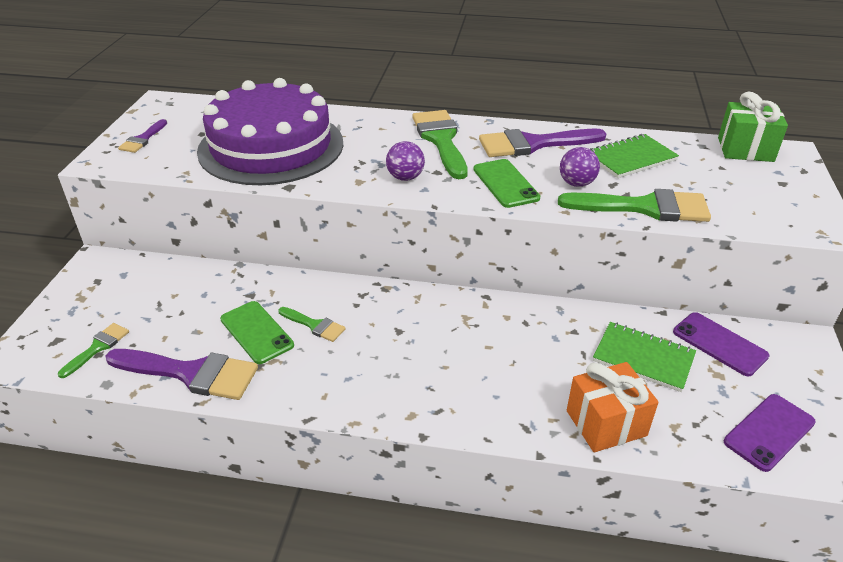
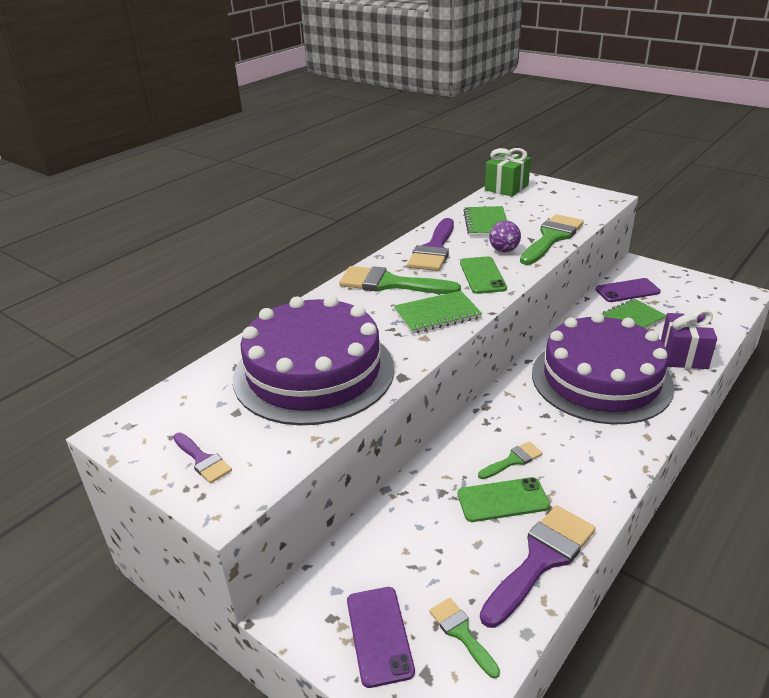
camera: 60 degrees left, 5 degrees down
purple ball [386,141,425,181] -> green notebook [394,291,482,334]
green phone [473,159,540,208] -> green phone turned 75 degrees clockwise [460,256,507,294]
orange gift [567,362,658,452] -> purple gift [661,309,717,369]
purple phone [724,394,816,472] -> purple phone moved to [347,587,415,688]
none -> purple cake [532,313,674,424]

